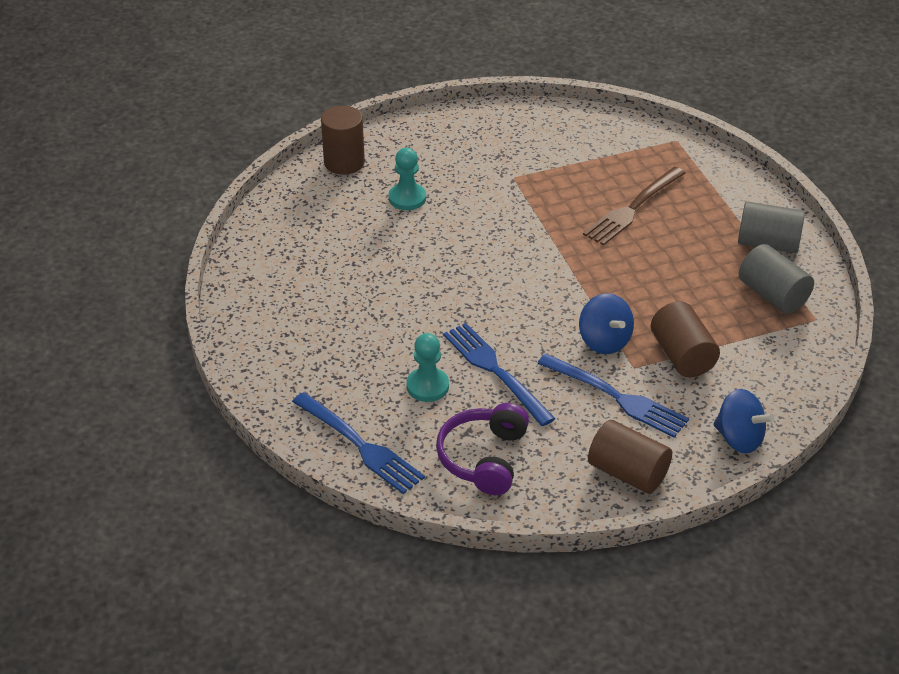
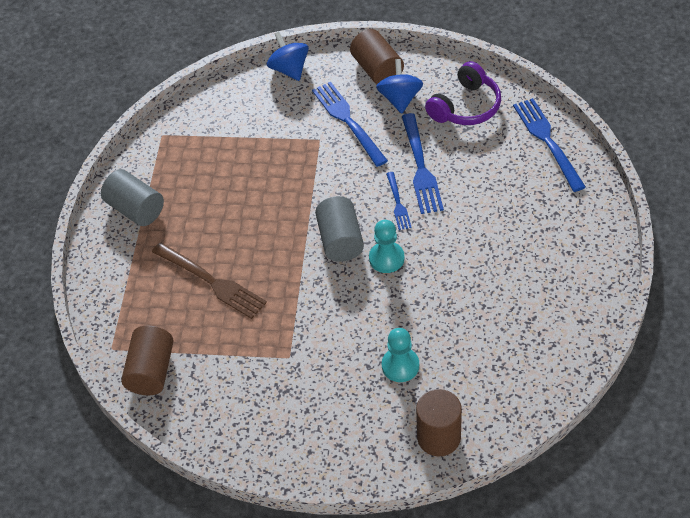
camera: 150 degrees left, 10 degrees up
turquoise pawn [406,333,449,402] -> turquoise pawn moved to [369,220,405,273]
blue spinning top [579,293,634,354] -> blue spinning top moved to [376,59,423,114]
brown fork [583,167,685,246] -> brown fork turned 60 degrees clockwise [152,242,267,319]
brown cylinder [651,301,720,378] -> brown cylinder moved to [121,326,174,395]
grey cylinder [739,244,814,314] -> grey cylinder moved to [315,196,364,262]
none -> blue fork [386,172,412,230]

